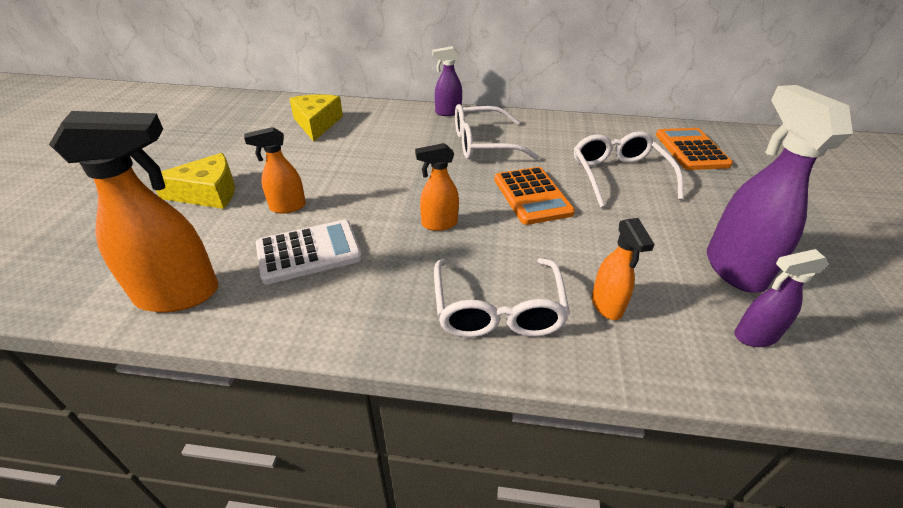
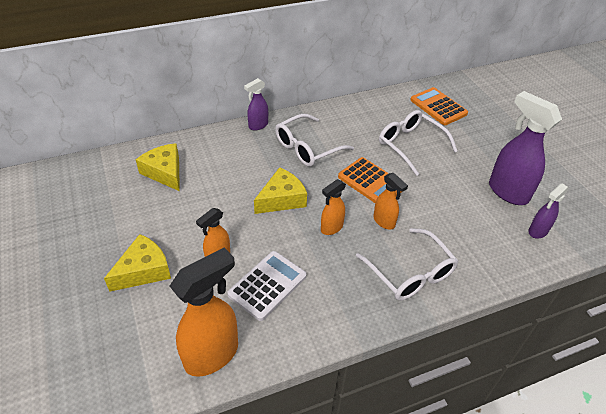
camera: 30 degrees left, 5 degrees up
orange spray bottle [592,218,655,320] -> orange spray bottle moved to [373,173,408,229]
none -> yellow cheese [254,167,307,214]

